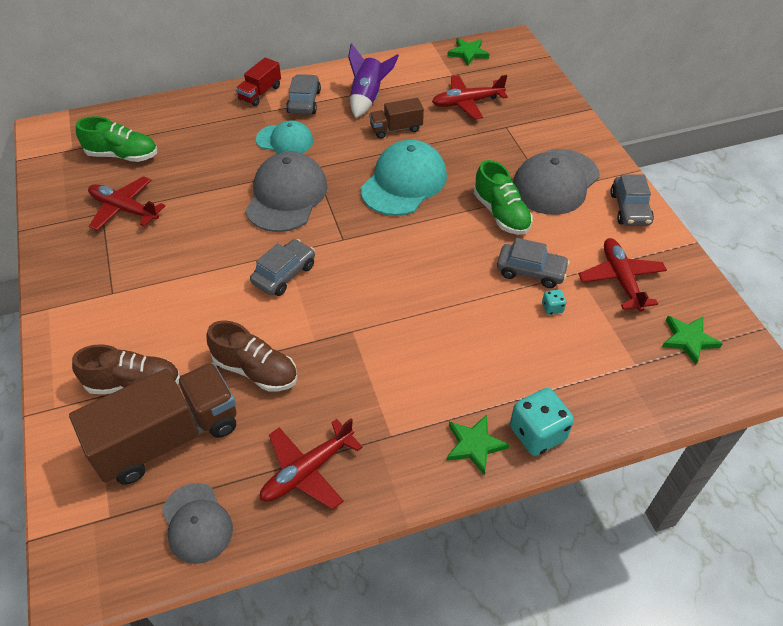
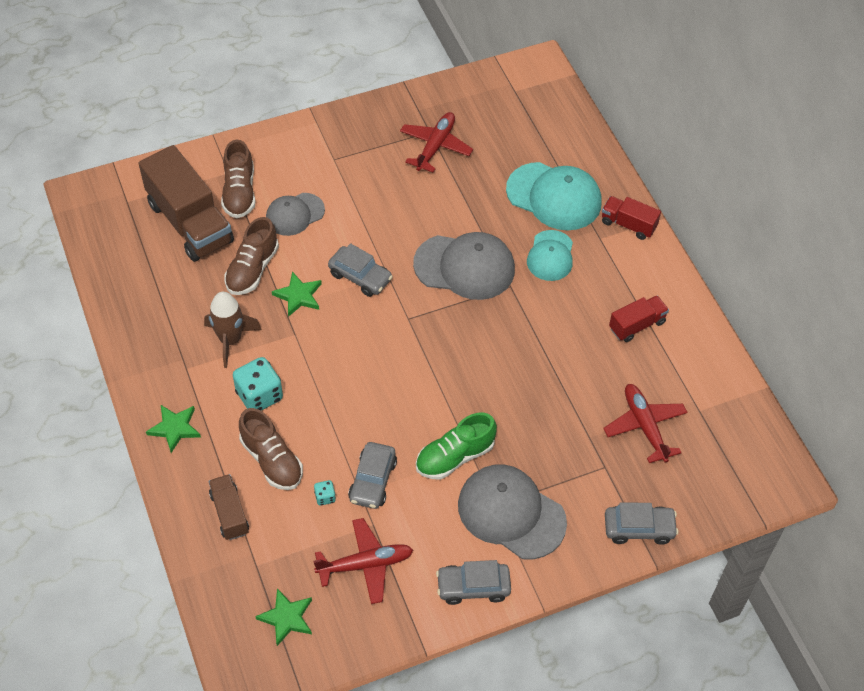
camera: 85 degrees right, 5 degrees up
green shoe [76,116,157,162] -> none
grey cap [162,483,233,564] -> grey cap moved to [266,193,325,236]
red plane [260,418,363,510] -> none
grey car [286,74,321,115] -> grey car moved to [605,502,678,545]
purple rocket [348,43,399,118] -> red truck [609,296,669,342]
turquoise cap [360,140,447,216] -> turquoise cap moved to [506,162,602,230]
brown truck [369,98,424,139] -> brown truck moved to [209,474,249,540]
green star [447,38,489,66] -> green star moved to [272,272,322,317]
turquoise dice [510,388,574,456] -> turquoise dice moved to [233,357,283,411]
none -> brown rocket [204,292,262,368]
none -> brown shoe [239,408,303,490]

